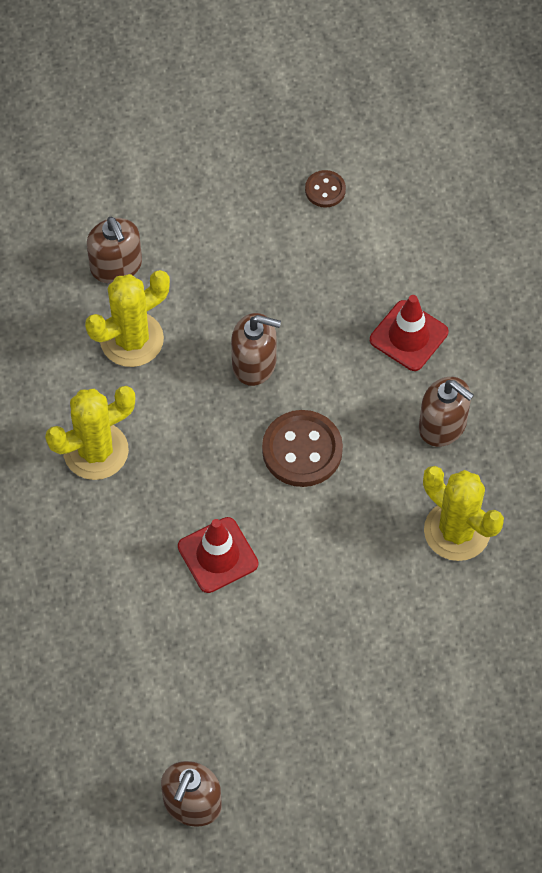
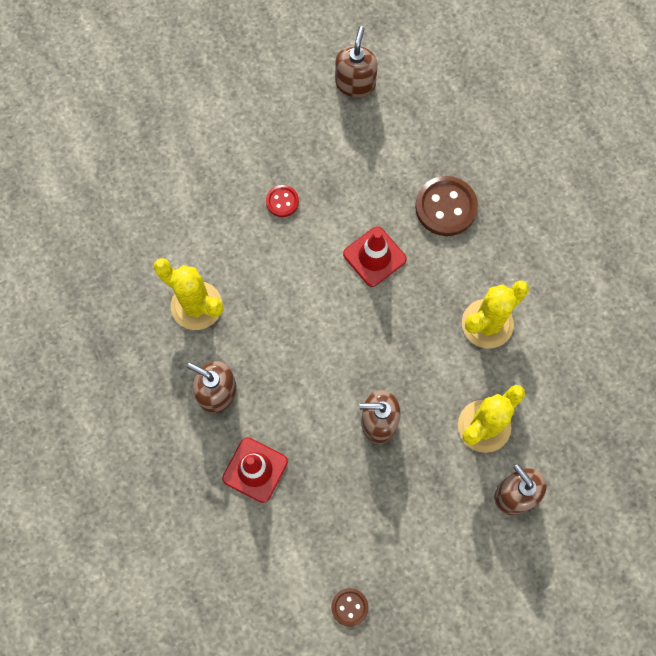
camera: 170 degrees right, 10 degrees up
brown button [262,410,343,487] -> brown button moved to [415,176,478,236]
none -> red button [266,185,299,217]

